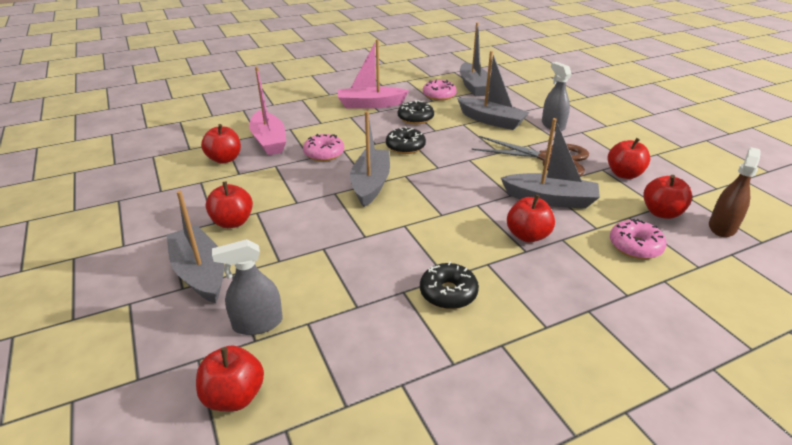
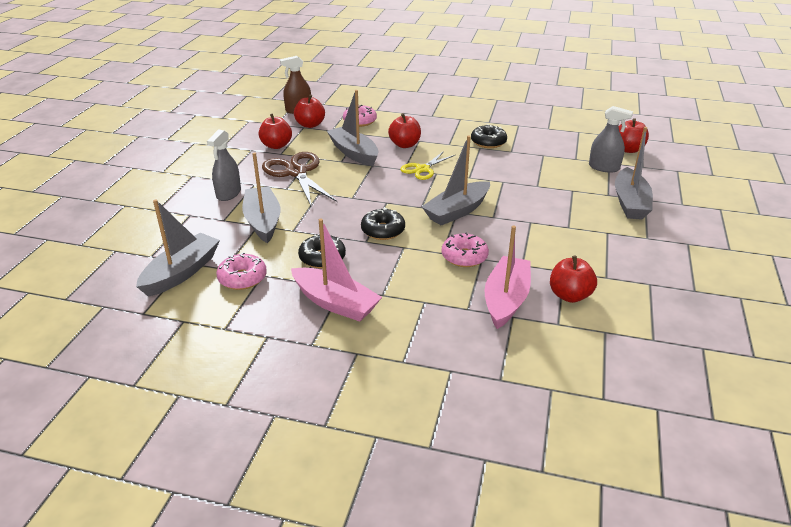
camera: 140 degrees left, 0 degrees up
red apple [205,182,253,228] -> none
none -> yellow scissors [400,151,455,180]

